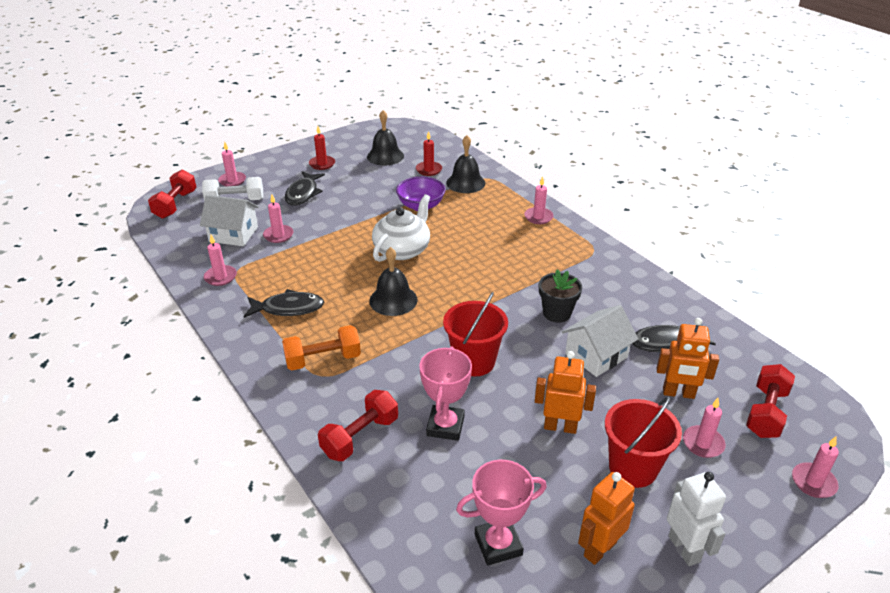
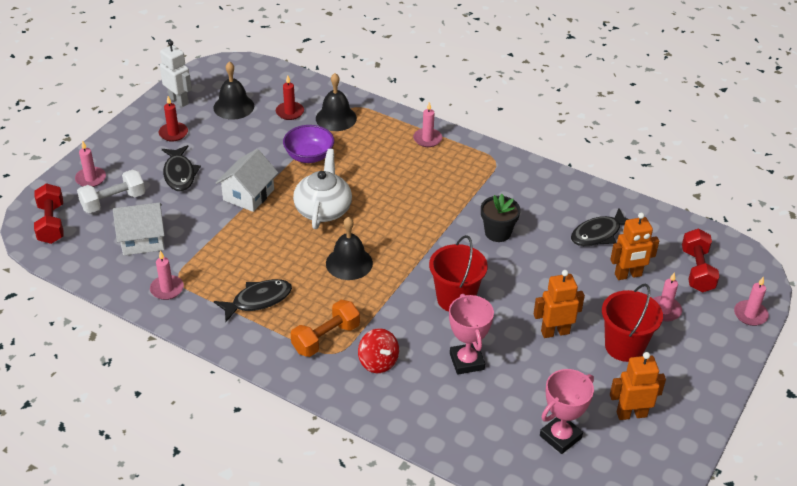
camera: 25 degrees left, 5 degrees up
pink candle [263,195,293,243] -> none
red dumbbell [318,390,398,461] -> none
white house [562,305,638,377] -> white house moved to [216,149,278,212]
orange robot [578,472,635,565] -> orange robot turned 60 degrees clockwise [610,352,666,420]
white robot [667,472,726,566] -> white robot moved to [160,40,192,107]
none -> red spinning top [358,328,399,373]

